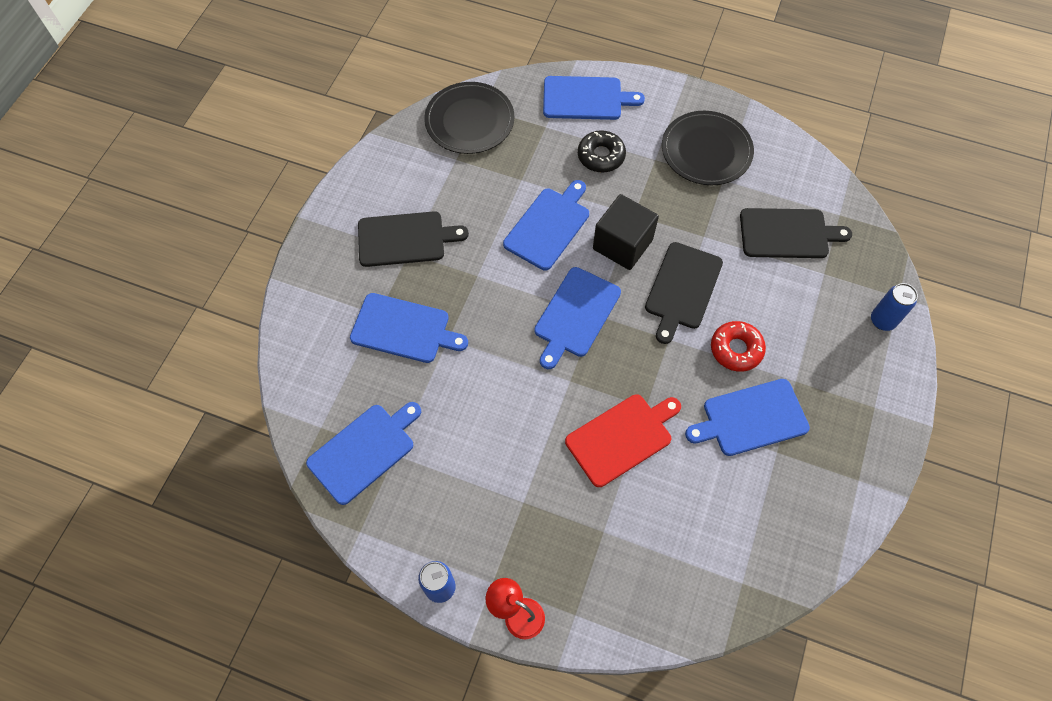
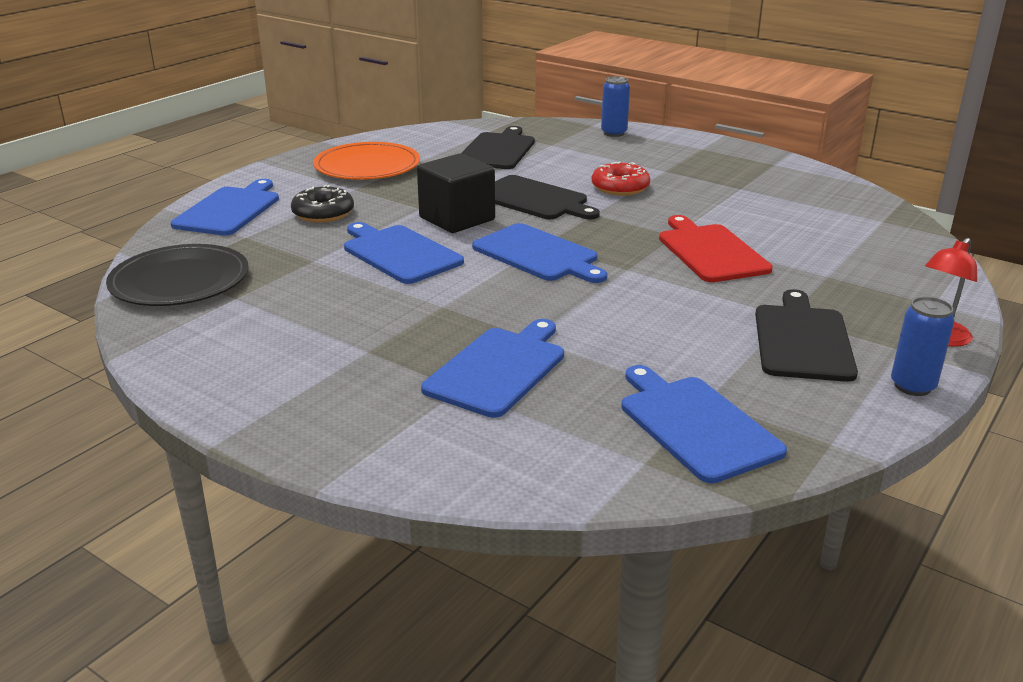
camera: 75 degrees left, 35 degrees down
black cutting board [358,211,469,267] -> black cutting board moved to [755,289,858,382]
black plate [662,111,754,185] -> orange plate [313,142,420,180]
blue cutting board [685,379,810,456] -> none

